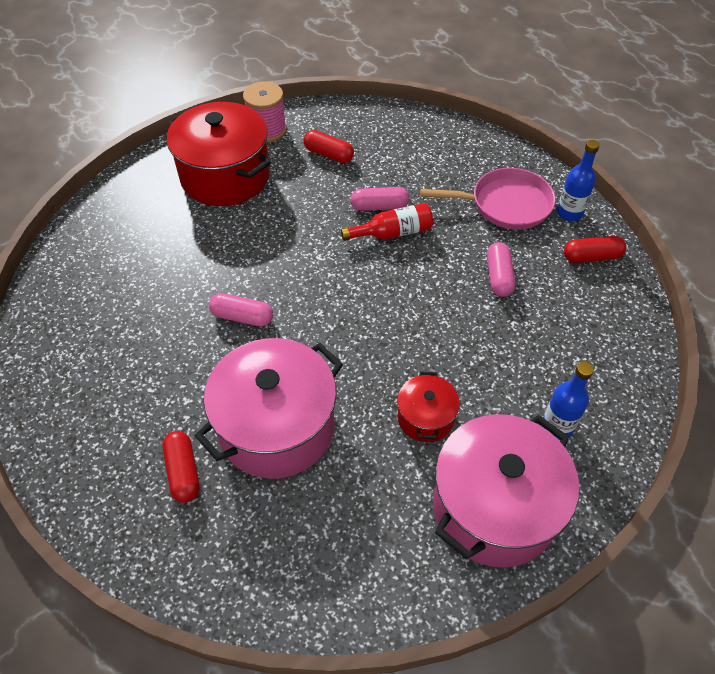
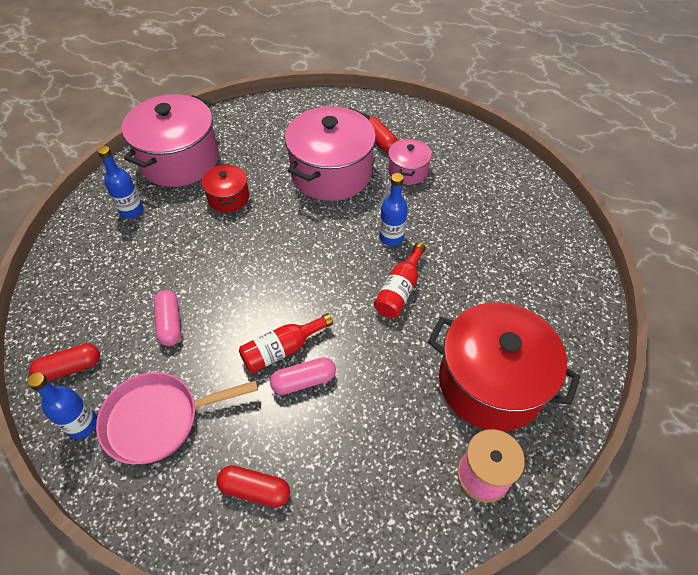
camera: 165 degrees right, 0 degrees up
pink capsule [209,293,273,327] -> blue bottle [379,173,408,246]
red capsule [303,130,354,163] -> red capsule moved to [217,465,290,508]
none -> red bottle [374,242,426,318]
none -> pink pot [388,138,432,185]

